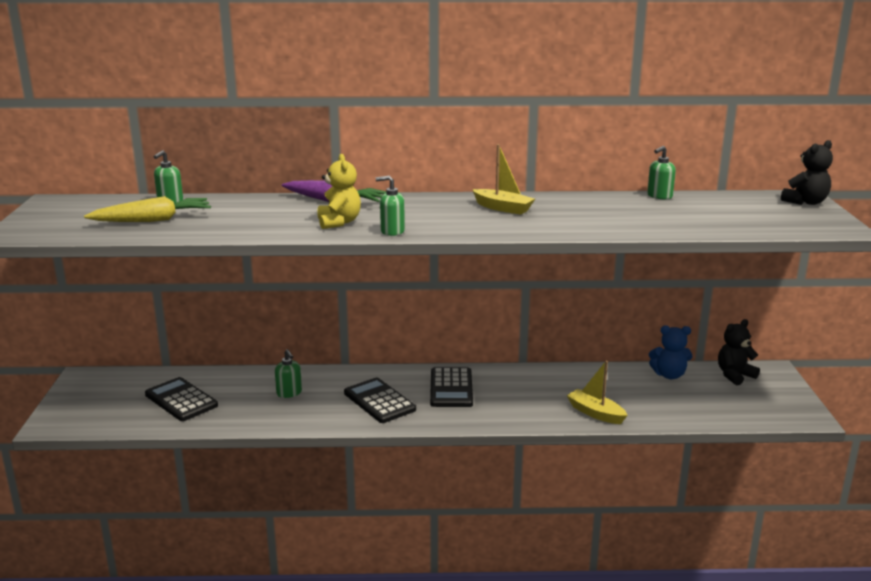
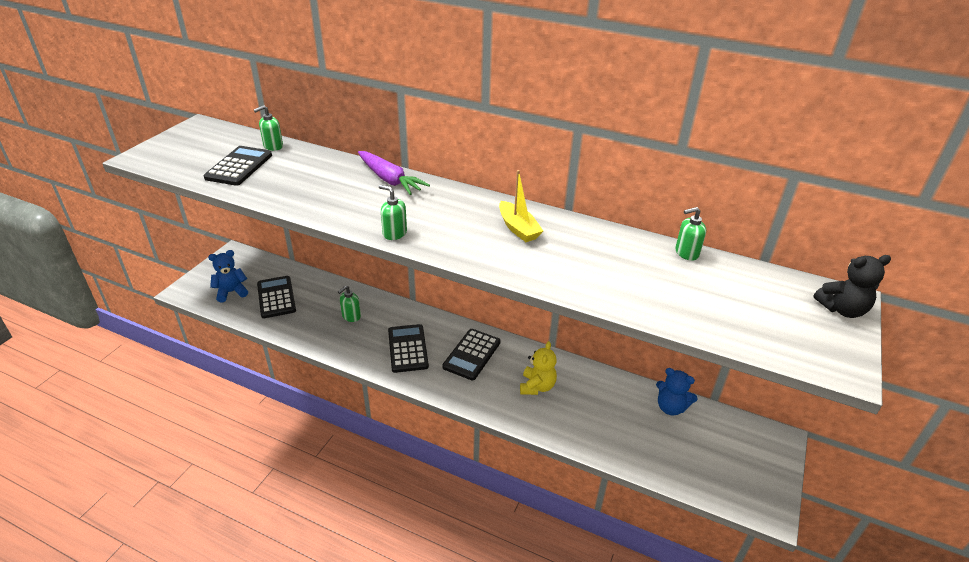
camera: 25 degrees right, 15 degrees up
yellow carrot [84,196,211,222] -> black calculator [203,146,272,186]
green soap dispenser [275,349,302,398] -> green soap dispenser turned 45 degrees clockwise [338,285,361,322]
yellow teddy bear [318,154,361,229] -> yellow teddy bear moved to [520,341,557,395]
yellow boat [567,361,628,424] -> none
black teddy bear [718,319,760,385] -> none
none -> blue teddy bear [208,250,248,303]

